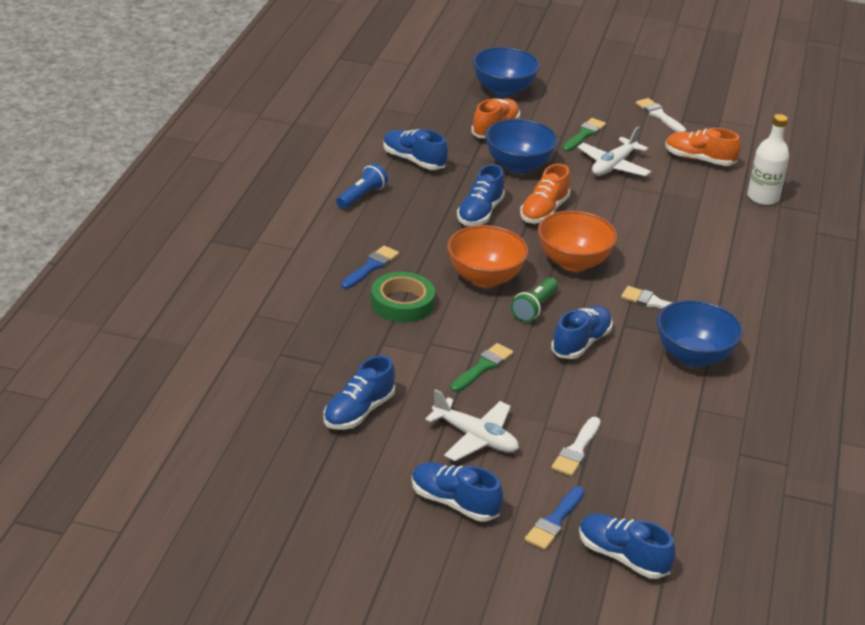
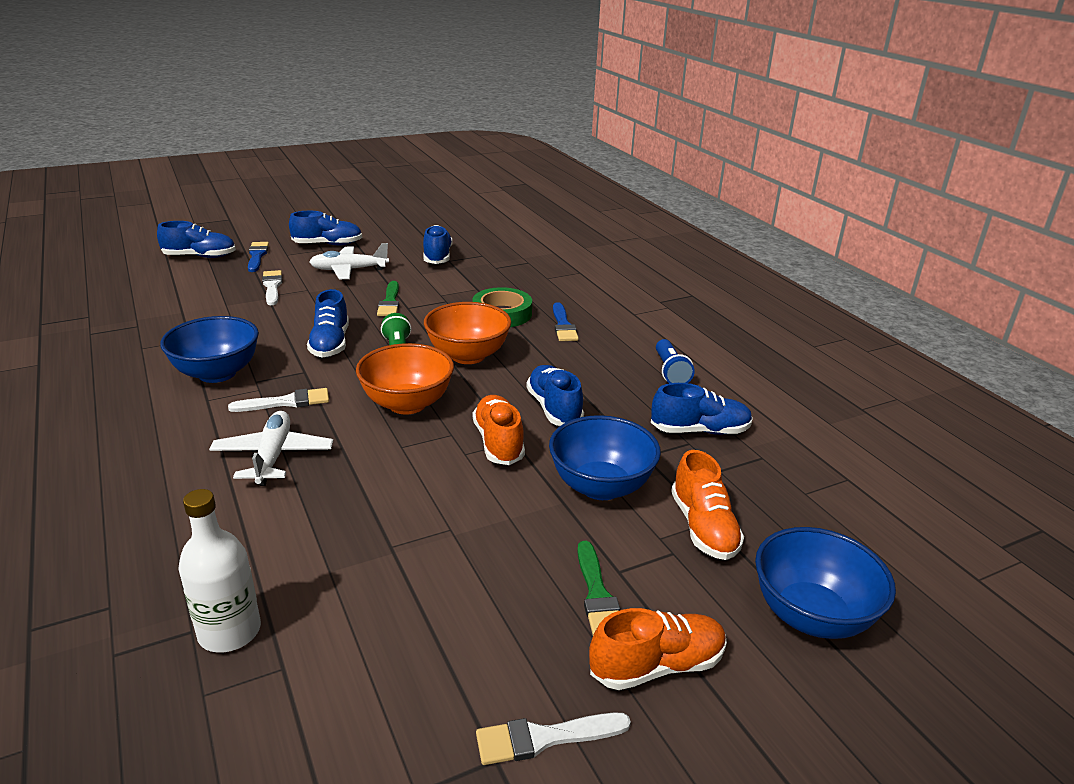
camera: 140 degrees right, 5 degrees down
white plane [578,127,651,176] -> white plane moved to [209,411,333,486]
white brush [636,98,686,132] -> white brush turned 150 degrees clockwise [476,712,631,765]
orange shoe [665,128,741,166] -> orange shoe moved to [589,608,727,690]

